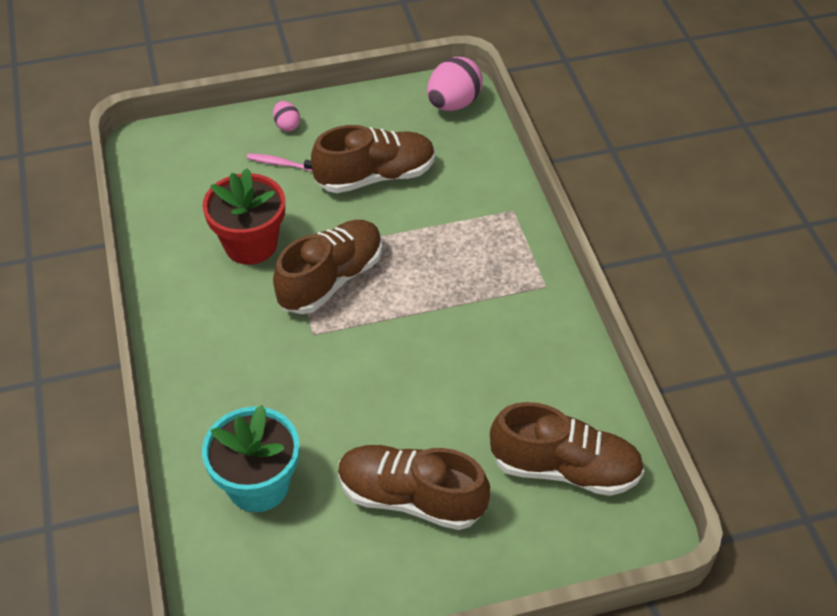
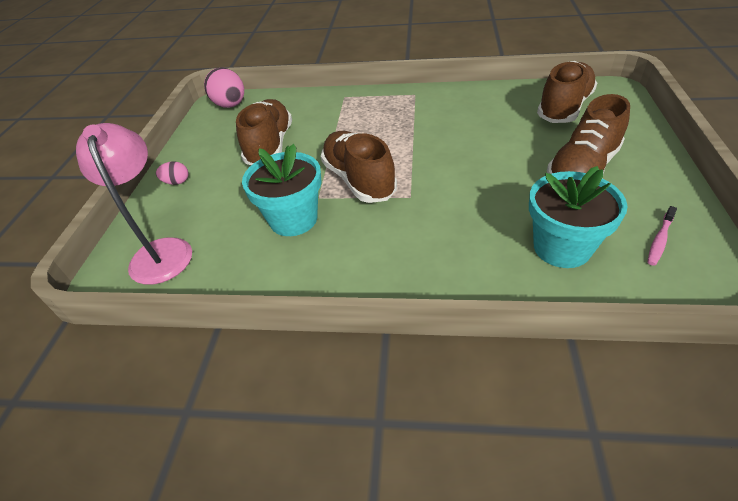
camera: 65 degrees left, 5 degrees down
red flower pot [202,168,285,265] -> turquoise flower pot [242,144,322,236]
pink toothbrush [247,153,313,172] -> pink toothbrush moved to [647,206,677,266]
none -> pink lamp [76,123,192,285]

